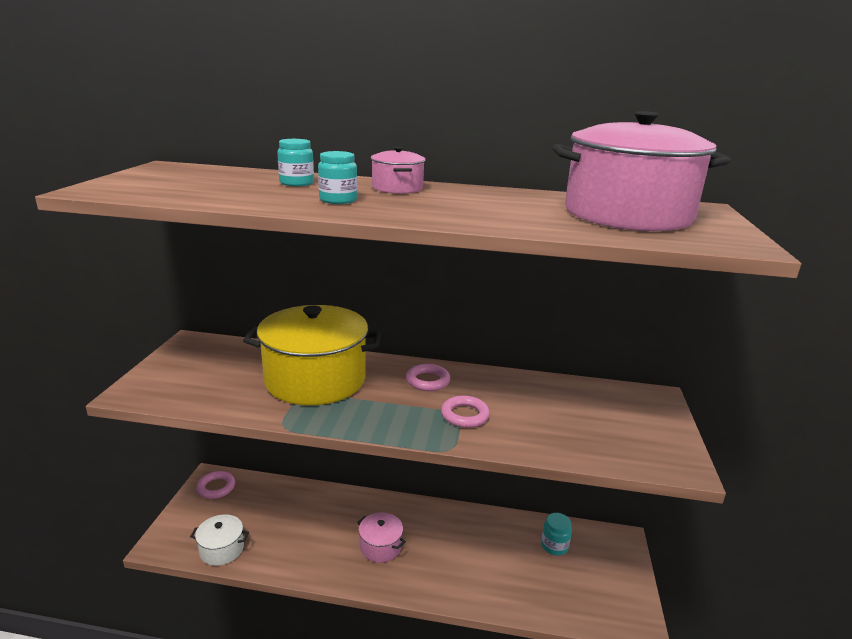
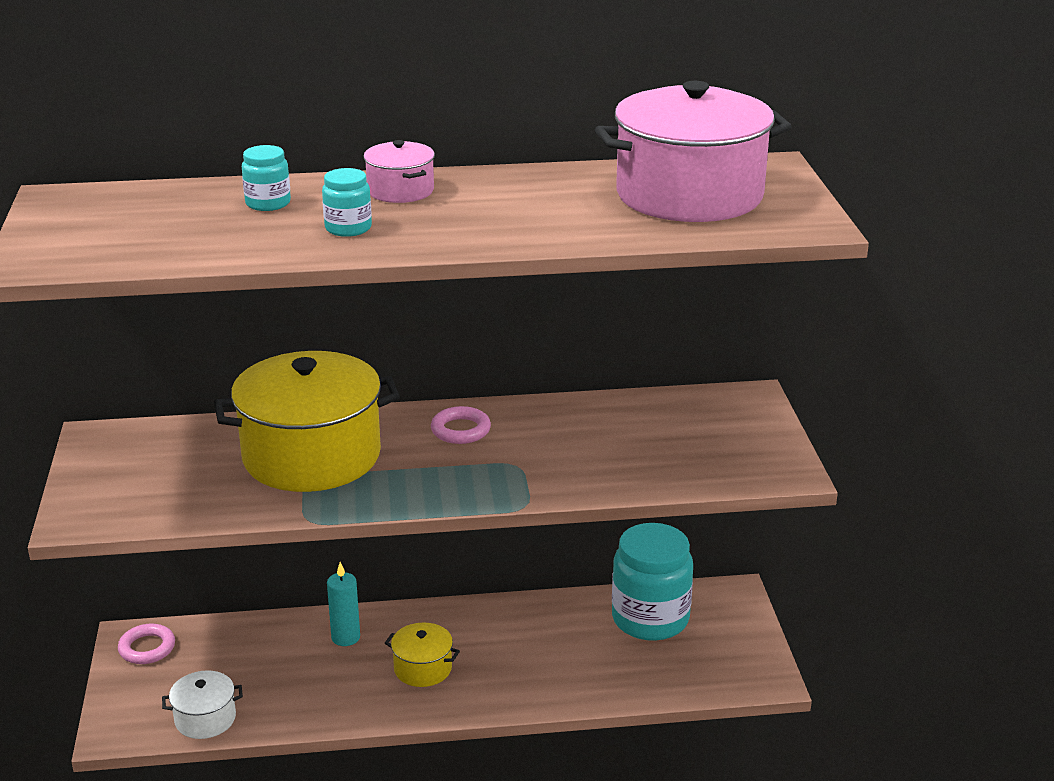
camera: 15 degrees left, 5 degrees up
pink pot [357,512,406,562] -> yellow pot [385,623,460,687]
pink ring [441,395,490,428] -> none
turquoise jar [541,513,572,556] -> turquoise jar [612,523,693,641], size x2.10
none -> turquoise candle [327,562,360,646]

